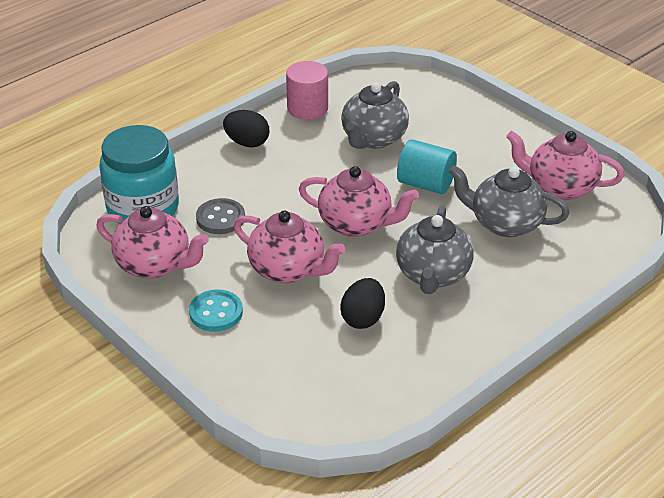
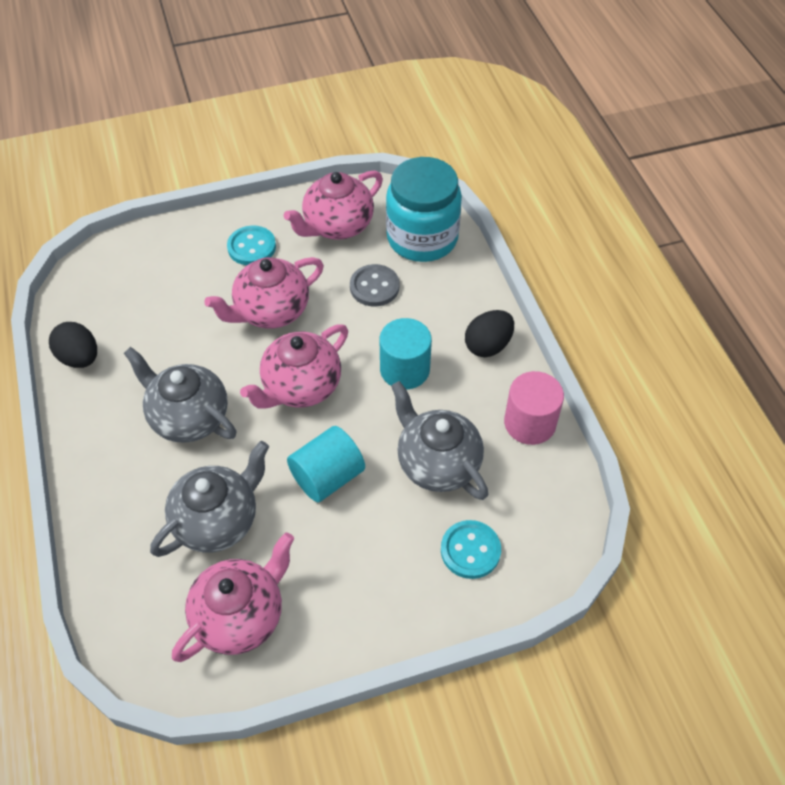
camera: 115 degrees right, 15 degrees up
black egg [340,278,385,329] -> black egg moved to [49,322,97,368]
none -> turquoise cylinder [380,318,432,390]
none -> turquoise button [441,520,501,579]

